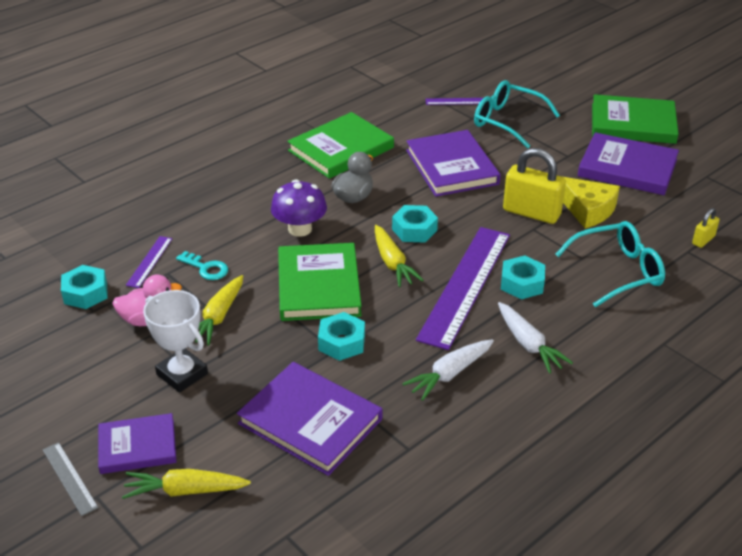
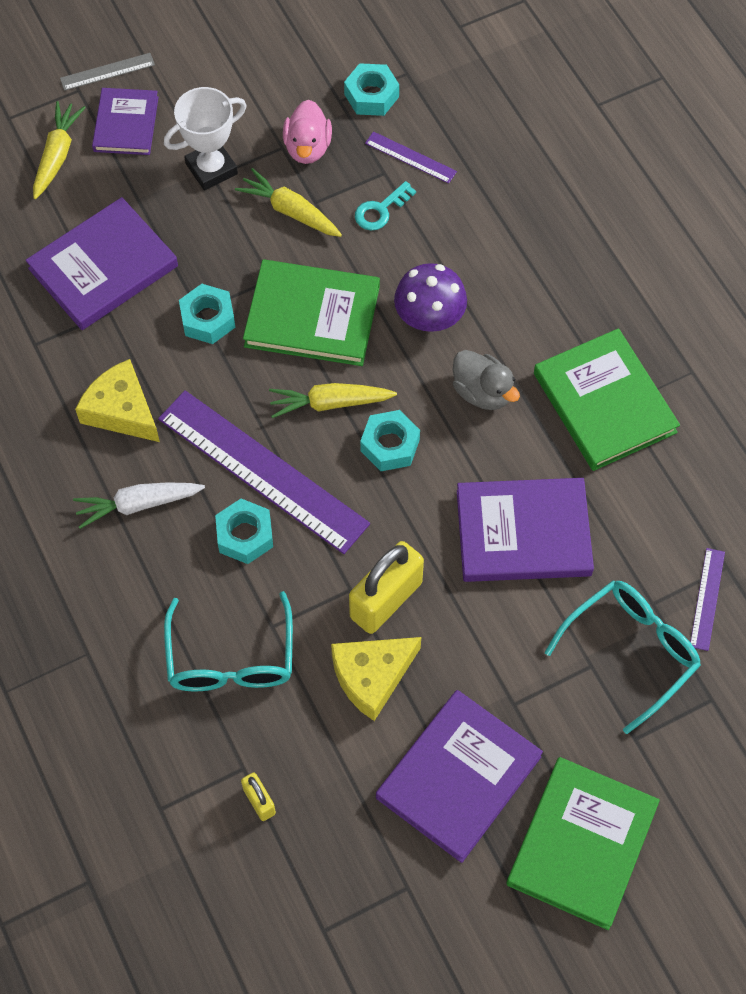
camera: 105 degrees right, 25 degrees up
white carrot [402,339,494,401] -> yellow cheese [75,359,160,442]

